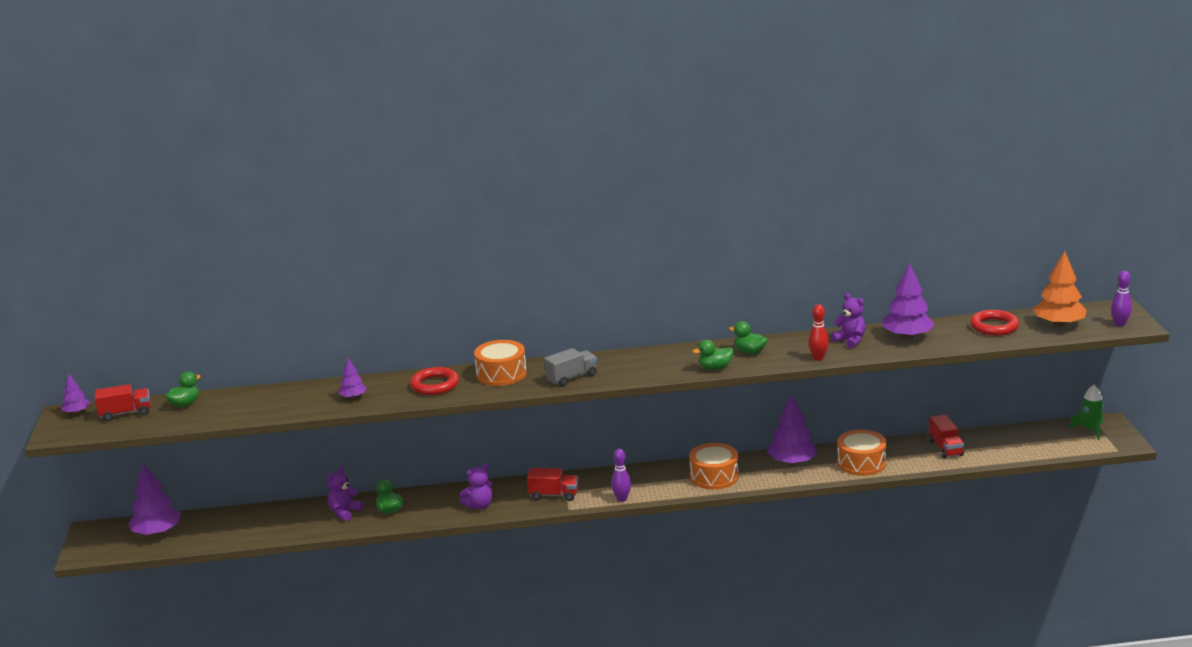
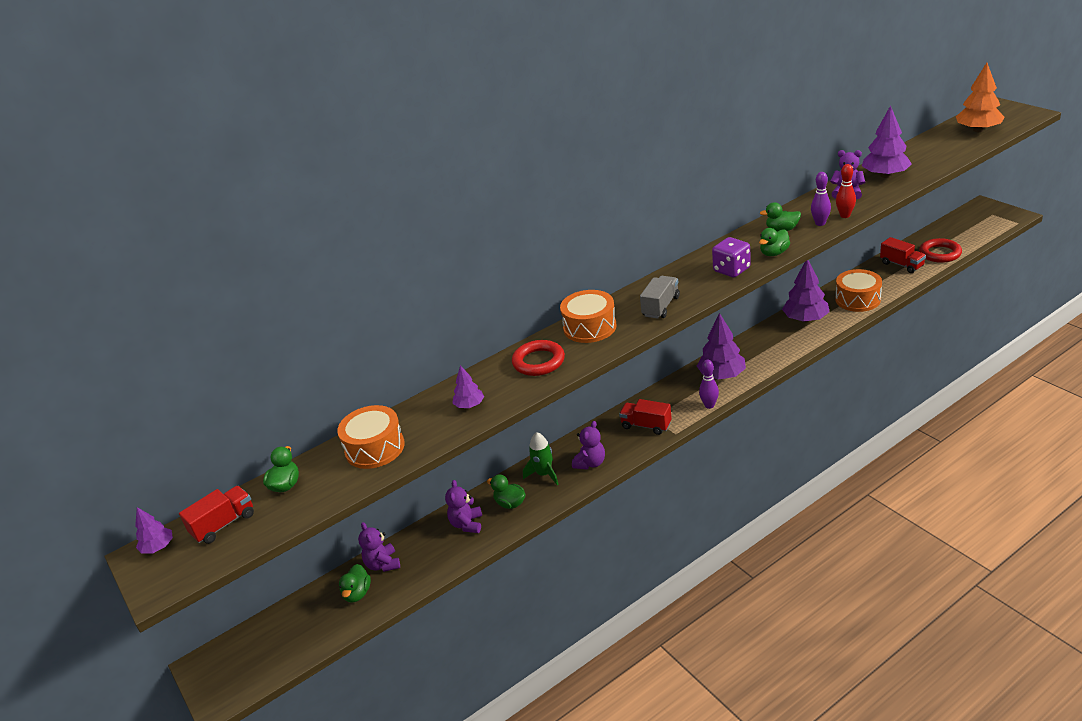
camera: 25 degrees left, 10 degrees up
purple tree [129,464,181,536] -> purple tree moved to [697,313,746,380]
red truck [527,468,578,501] -> red truck turned 135 degrees counterclockwise [619,399,672,435]
orange drum [689,443,739,490] -> orange drum moved to [337,405,405,469]
red ring [970,310,1019,336] -> red ring moved to [919,238,962,263]
green rocket [1069,385,1104,440] -> green rocket moved to [523,432,559,485]
purple bowling pin [1111,271,1132,326] -> purple bowling pin moved to [811,172,831,226]
none -> green duck [339,564,371,603]
none -> purple teddy bear [358,522,400,572]
none -> purple dice [712,237,751,277]

